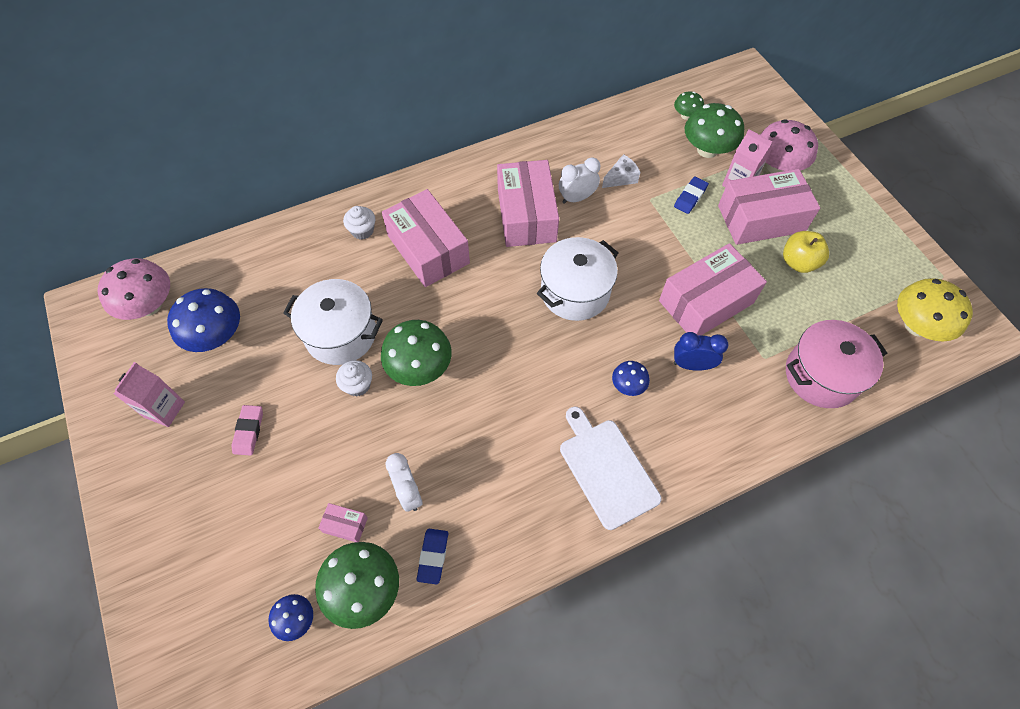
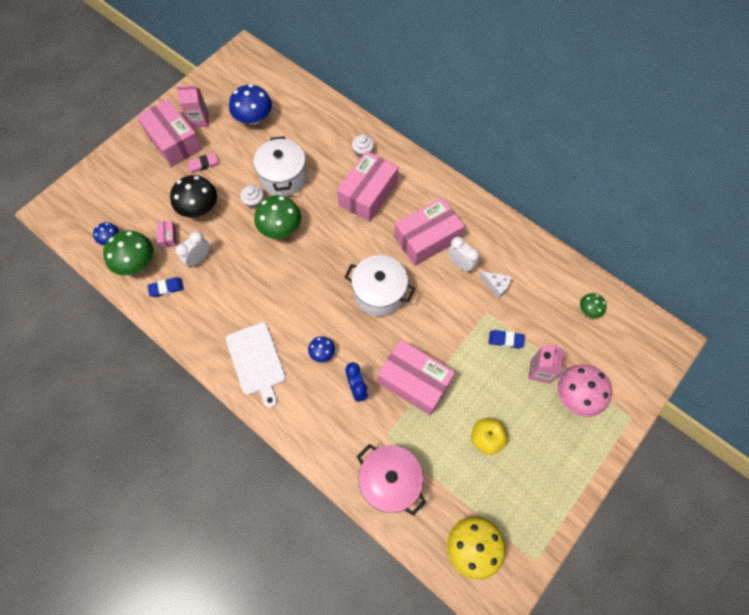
camera: 65 degrees right, 5 degrees up
pink mushroom [97,258,170,320] -> none
white cutting board [560,406,662,530] -> white cutting board turned 120 degrees clockwise [226,322,286,408]
green mushroom [685,103,744,158] -> none
pink box [718,169,820,245] -> pink box moved to [137,99,202,167]
none -> black mushroom [170,175,217,218]

